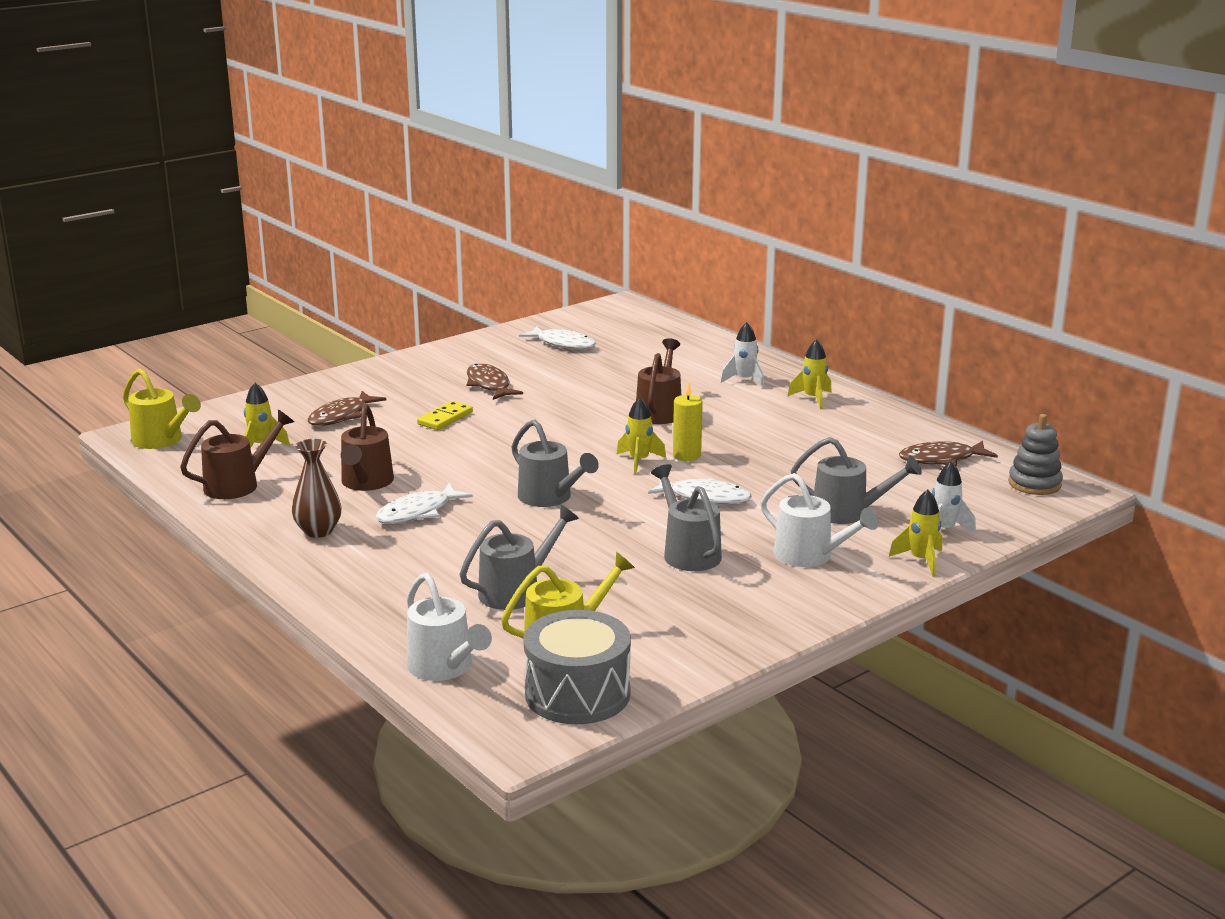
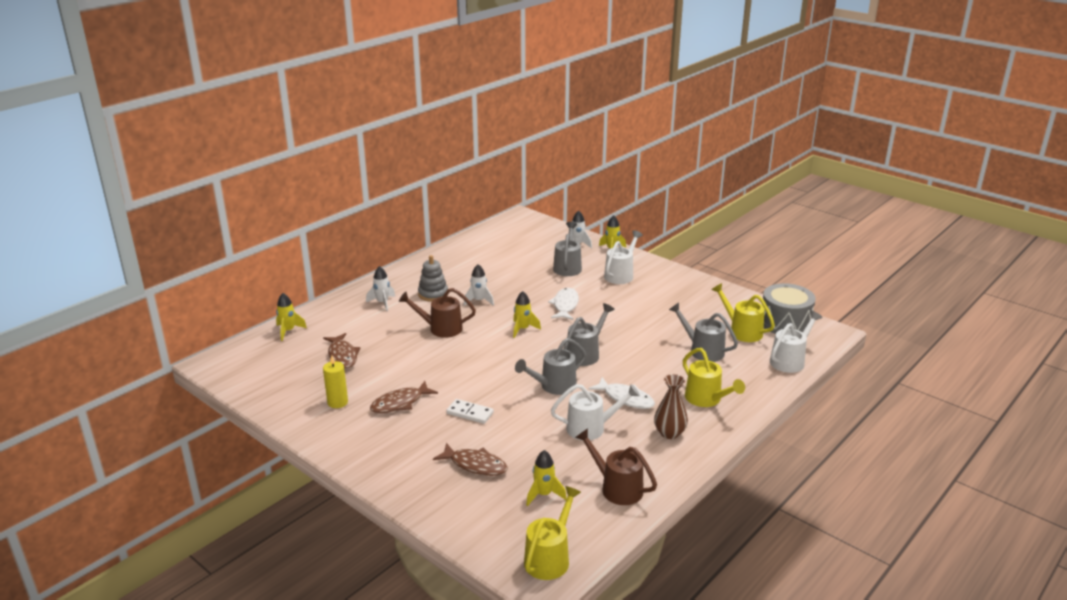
camera: 100 degrees left, 5 degrees up
brown watering can [341,404,394,491] -> white watering can [551,384,640,440]
yellow domino [417,401,473,430] -> white domino [446,399,494,424]
white fish [519,326,596,349] -> none
grey watering can [651,464,722,571] -> grey watering can moved to [515,338,586,395]
yellow candle [673,382,703,461] -> yellow candle moved to [323,356,348,408]
yellow rocket [788,339,832,409] -> yellow rocket moved to [276,293,307,341]
brown fish [899,441,998,466] -> brown fish moved to [323,333,360,368]
grey stacking toy [1008,414,1063,495] -> grey stacking toy moved to [418,255,448,302]
none -> white rocket [464,264,494,306]
none -> yellow watering can [683,348,745,407]

